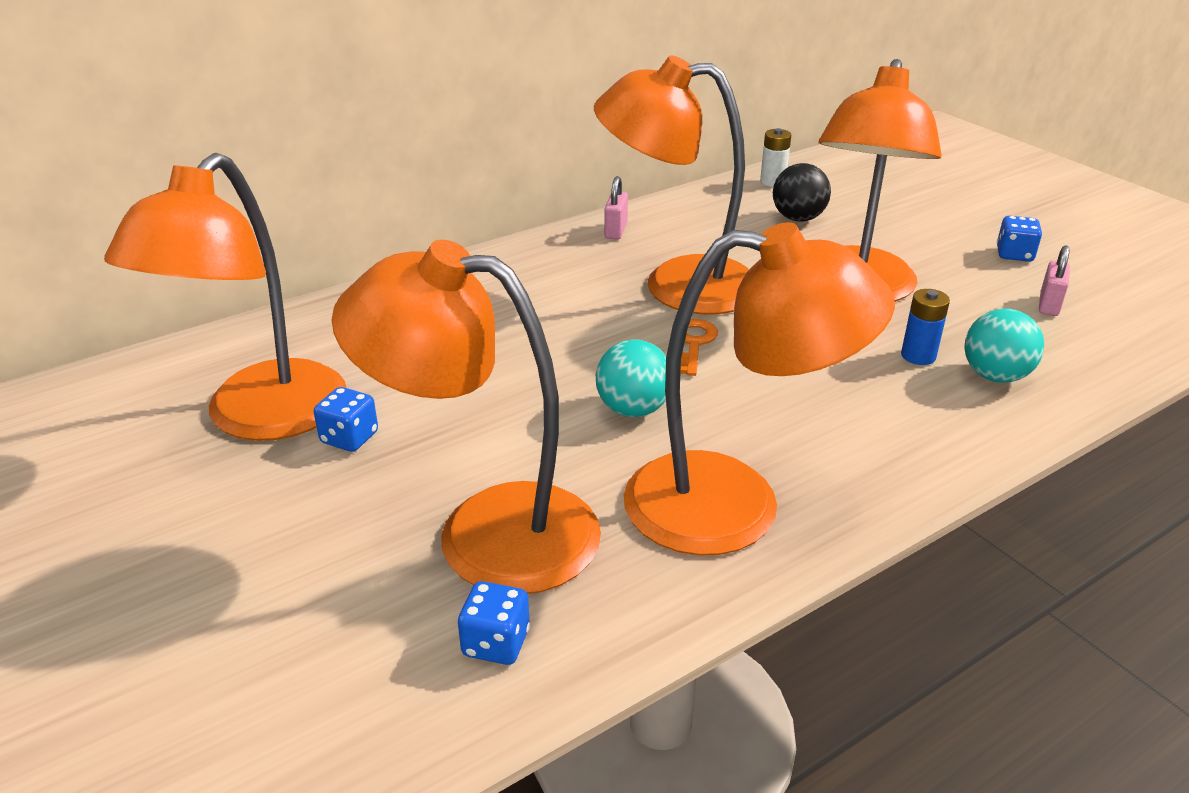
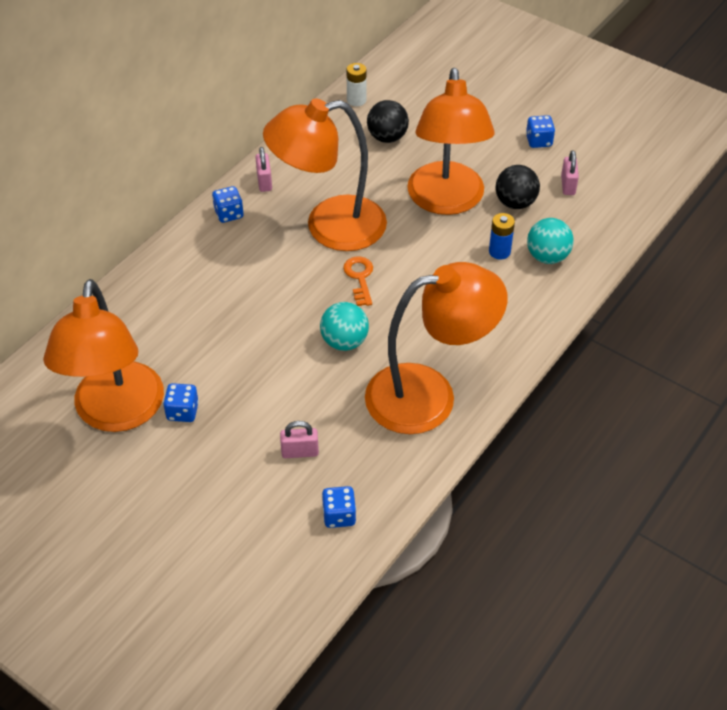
camera: 20 degrees left, 15 degrees up
orange lamp [332,240,601,594] -> pink padlock [280,421,319,458]
none -> blue dice [212,186,244,223]
none -> black ball [496,165,540,209]

